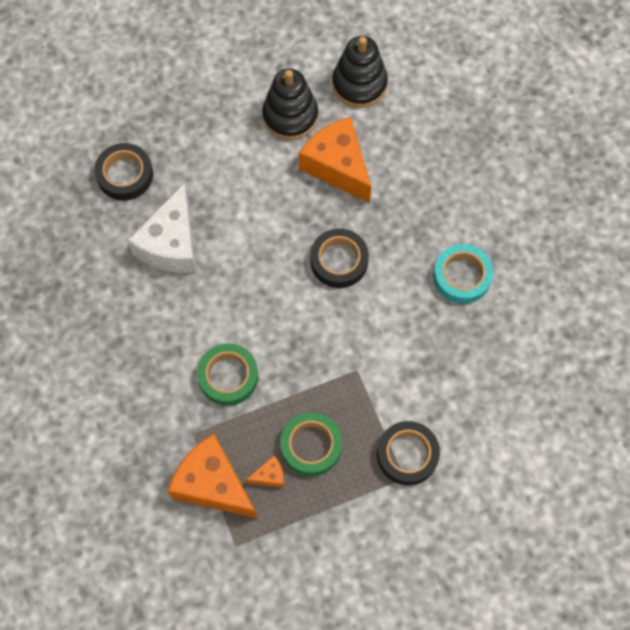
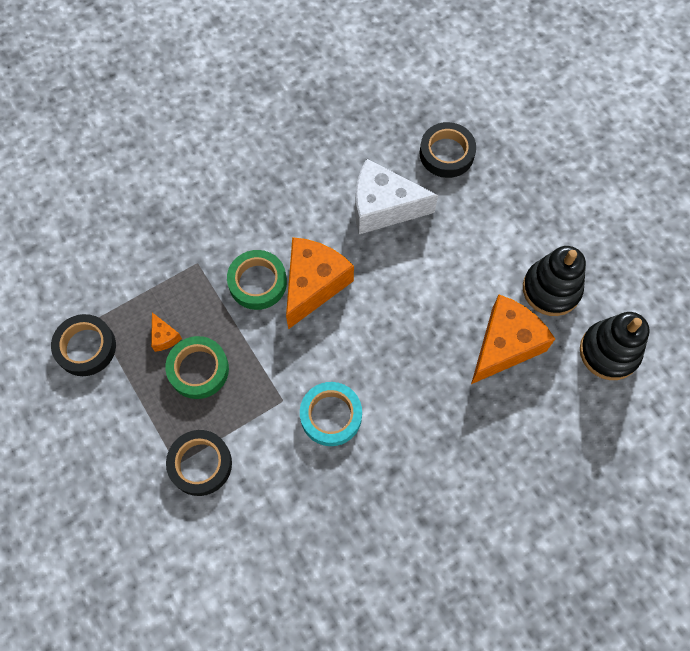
camera: 80 degrees right, 0 degrees up
orange cheese [168,434,257,518] -> orange cheese moved to [286,237,354,329]
black tape [310,229,369,288] -> black tape moved to [51,314,116,376]
turquoise tape [433,244,494,304] -> turquoise tape moved to [300,382,362,446]

